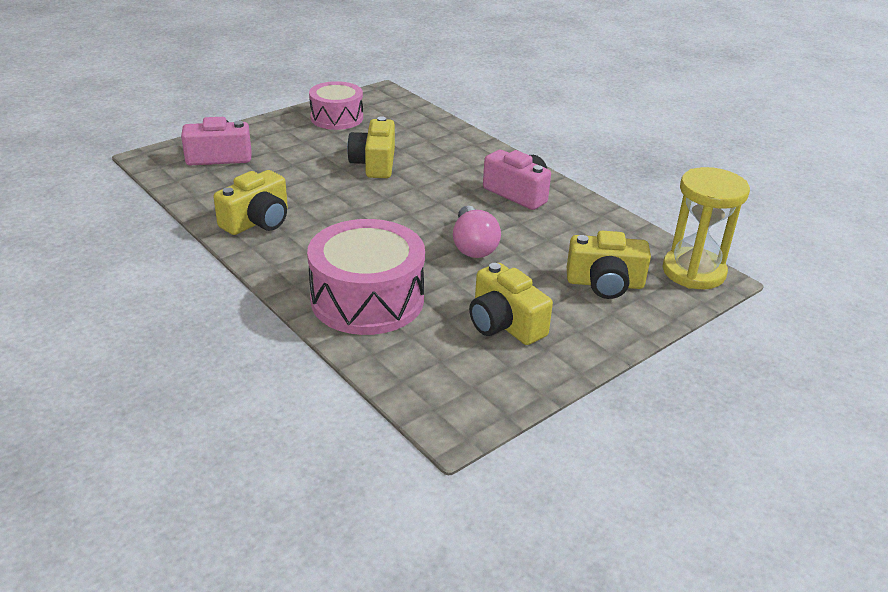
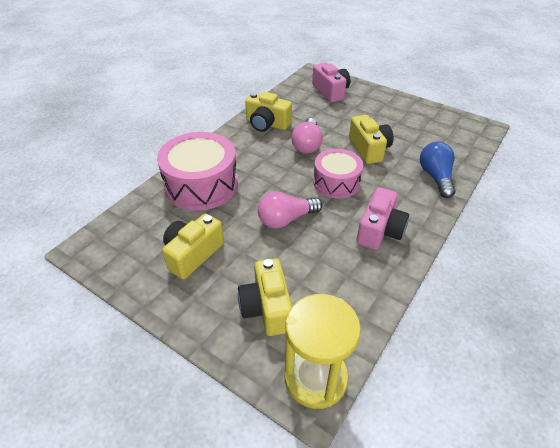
camera: 75 degrees right, 10 degrees up
pink drum [309,81,363,130] -> pink drum moved to [313,149,363,199]
yellow camera [347,116,395,178] -> yellow camera turned 90 degrees clockwise [349,115,393,164]
none -> pink light bulb [291,118,323,154]
none -> blue light bulb [420,142,456,198]

